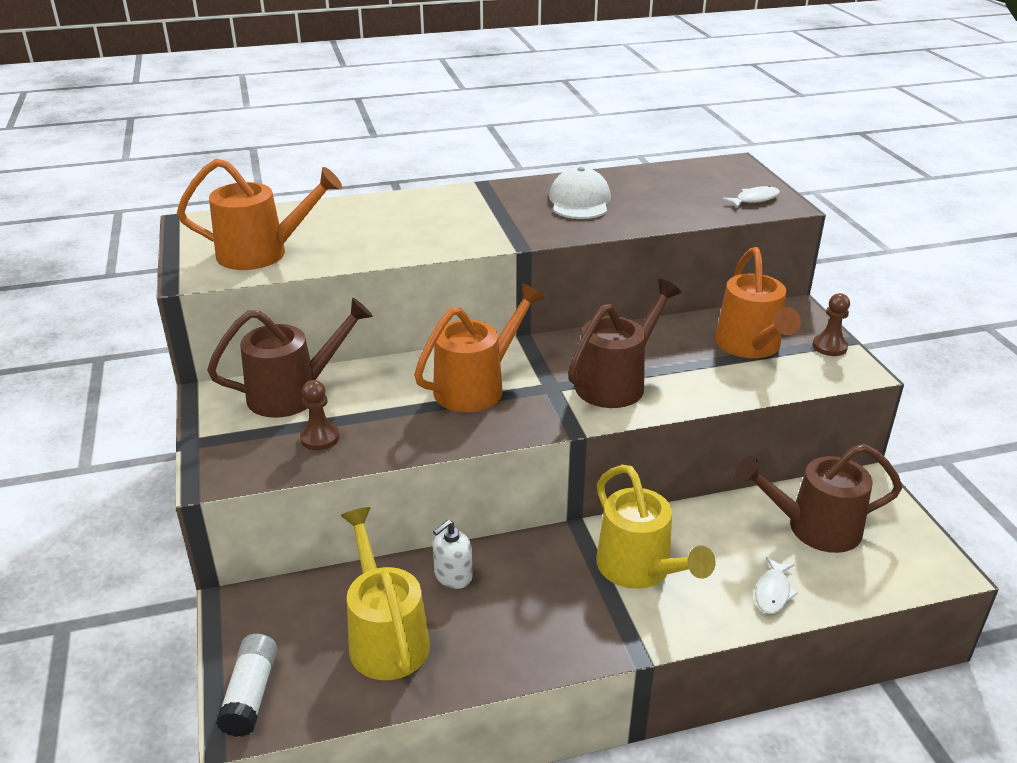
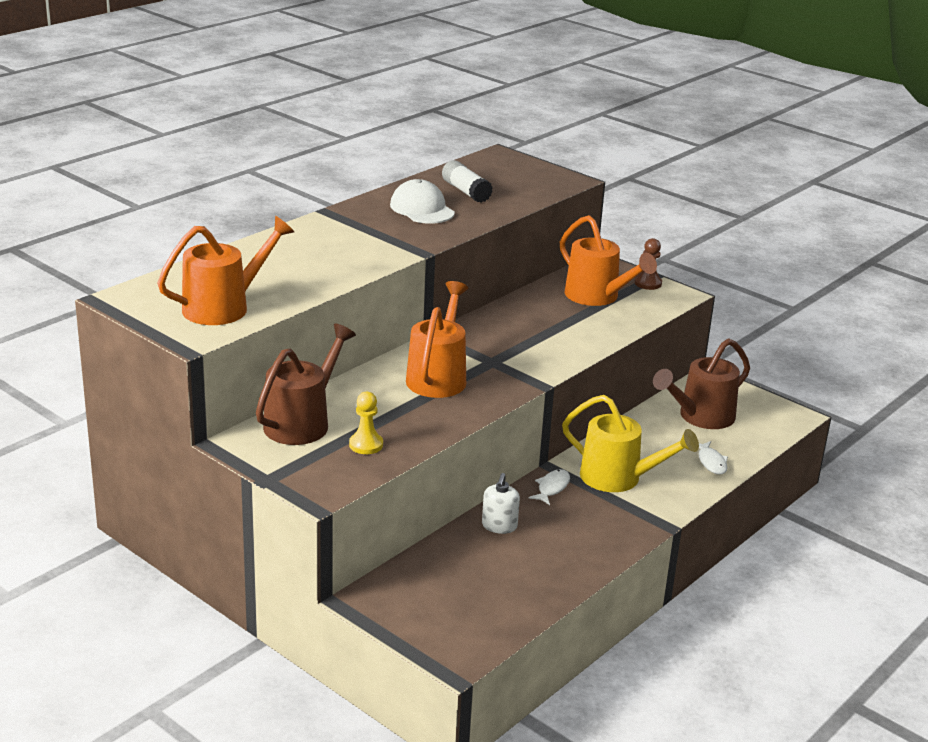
camera: 35 degrees left, 5 degrees down
white glue stick [216,634,278,737] -> white glue stick moved to [442,160,493,203]
brown pawn [300,380,339,450] -> yellow pawn [349,392,383,454]
yellow watering can [341,507,430,680] -> none
brown watering can [568,279,681,408] -> none
white fish [722,186,780,208] -> white fish moved to [529,469,570,505]

